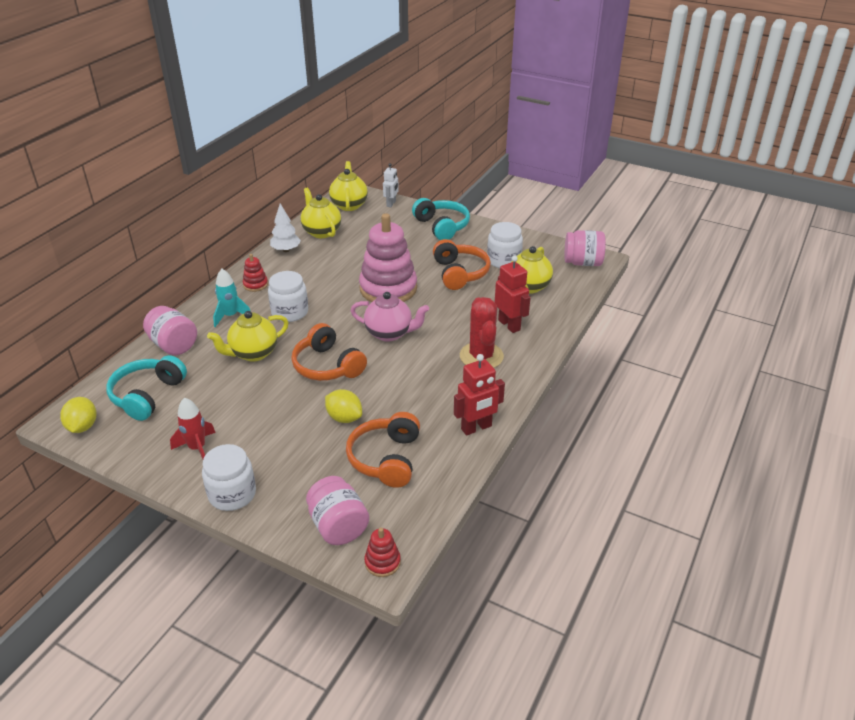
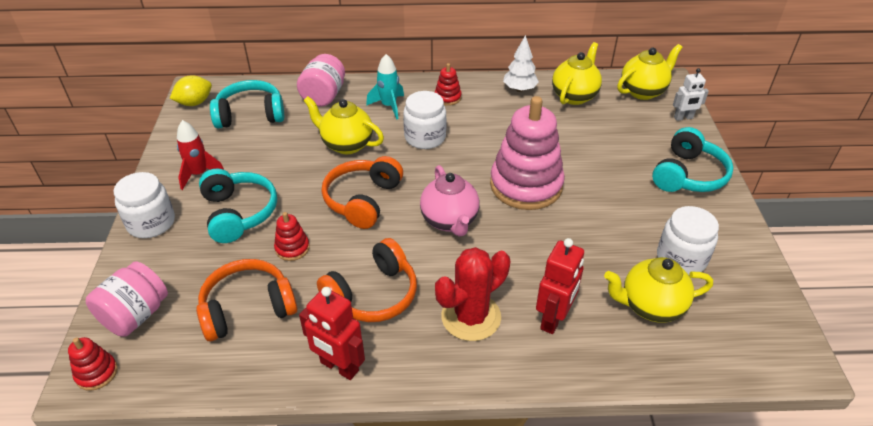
camera: 60 degrees right, 5 degrees up
yellow lemon [325,389,362,423] -> red stacking toy [274,212,310,261]
orange headphones [433,239,491,290] -> orange headphones moved to [317,238,417,322]
pink jar [564,230,606,266] -> none
none -> turquoise headphones [199,168,277,243]

